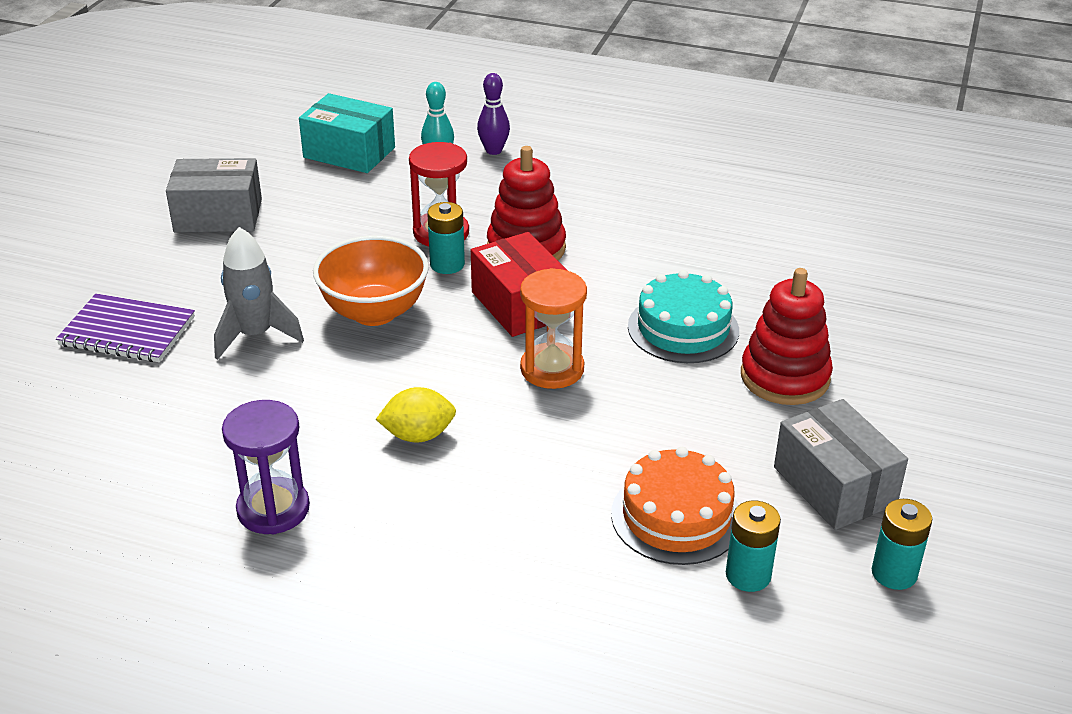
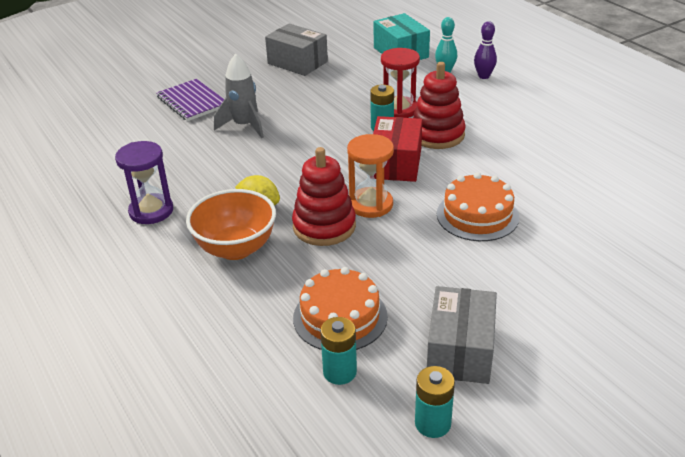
camera: 40 degrees right, 0 degrees up
orange bowl [313,235,429,326] -> orange bowl moved to [186,189,276,260]
turquoise cake [628,270,739,363] -> orange cake [437,172,519,241]
red stacking toy [741,268,833,405] -> red stacking toy moved to [292,147,356,246]

